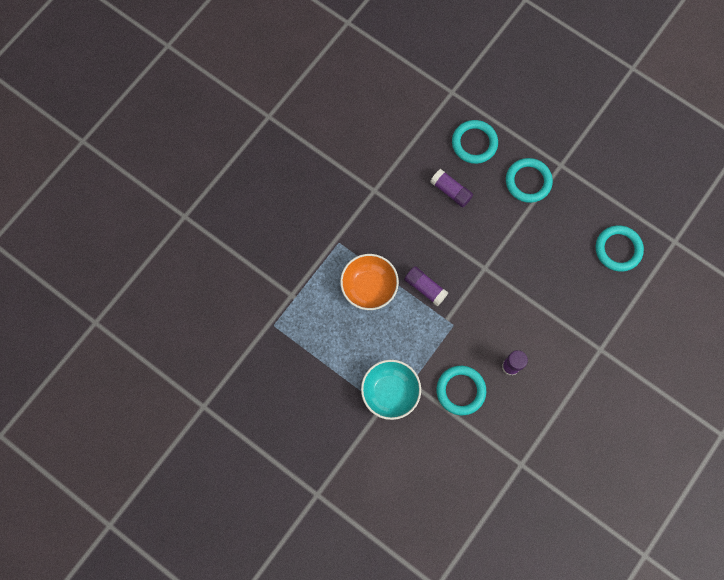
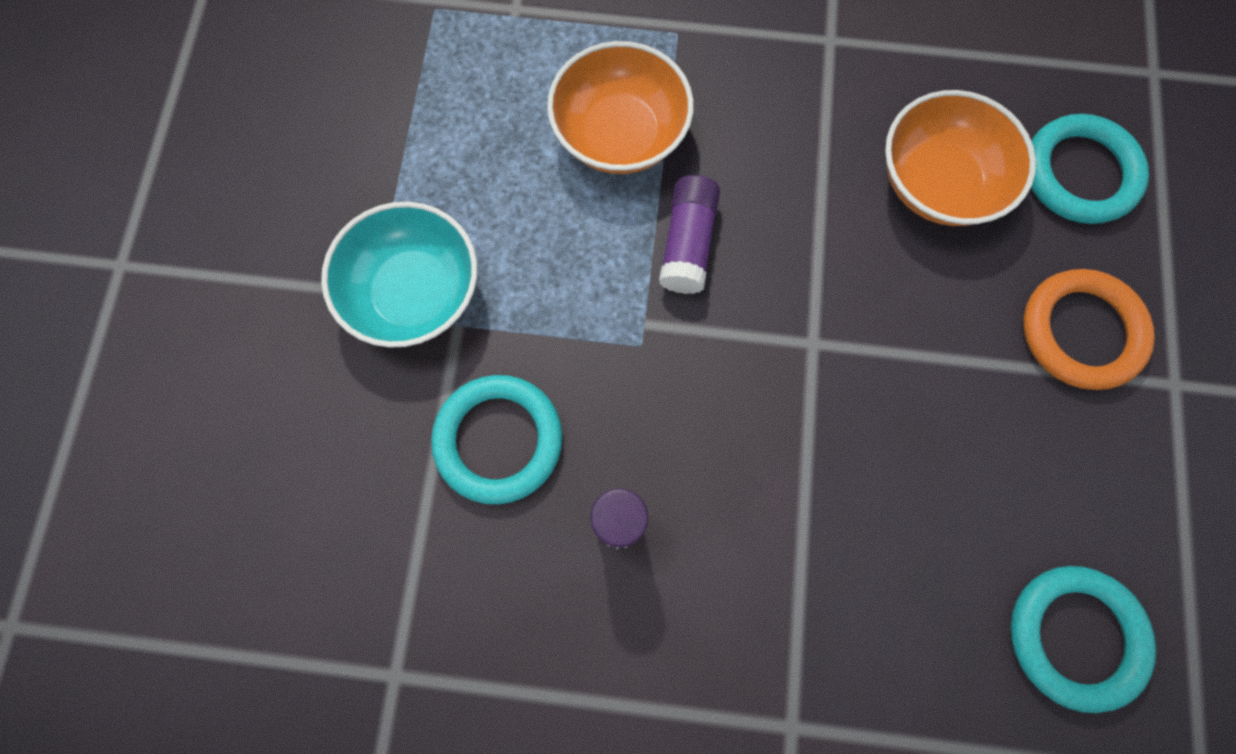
camera: 60 degrees right, 0 degrees up
purple glue stick [430,169,473,208] -> orange bowl [885,90,1036,226]
turquoise ring [506,158,553,203] -> orange ring [1023,269,1155,390]

